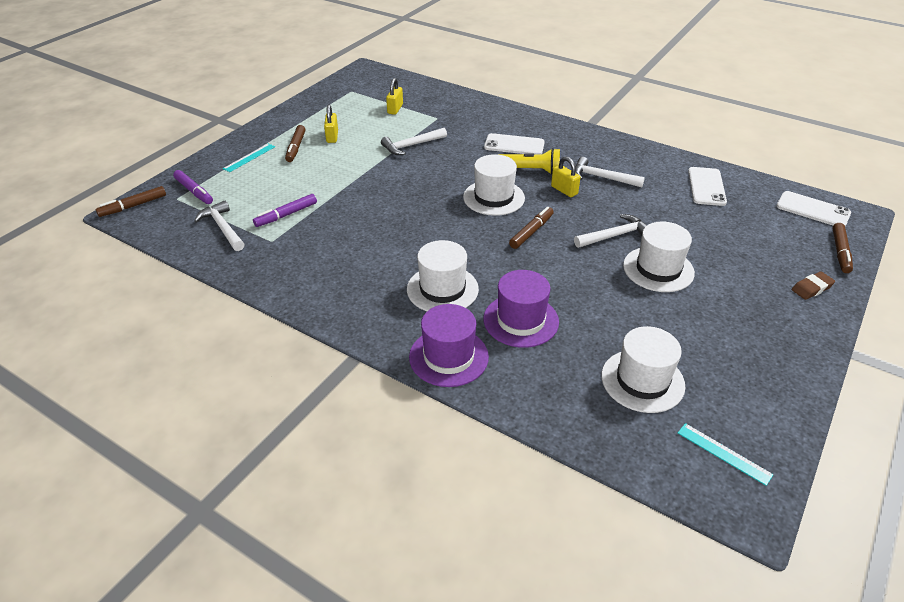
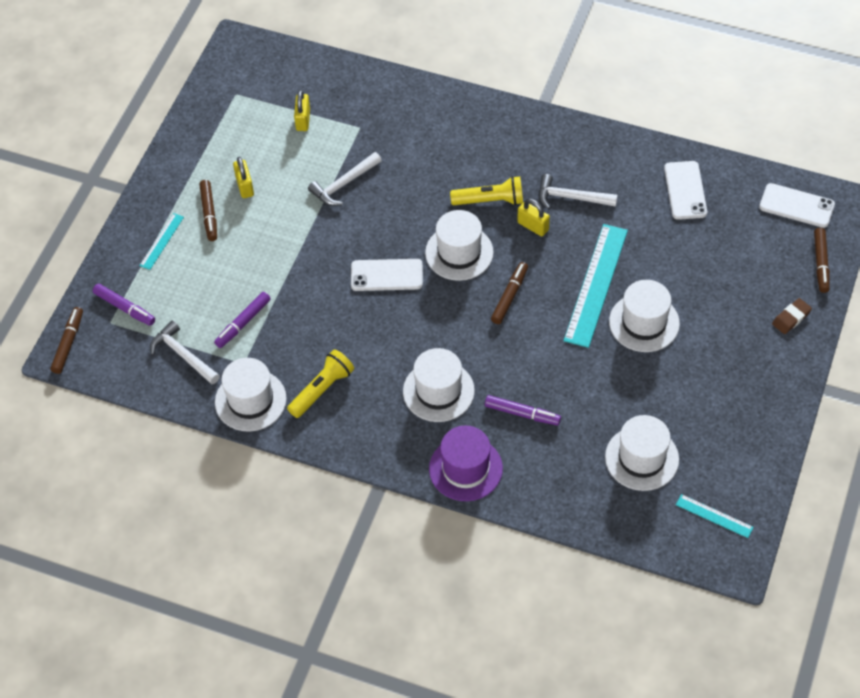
camera: 10 degrees left, 15 degrees up
brown marker [96,186,166,217] -> brown marker turned 150 degrees clockwise [50,307,83,374]
purple hat [483,270,559,348] -> purple marker [485,395,561,425]
white phone [484,133,545,154] -> white phone moved to [351,259,423,291]
white hammer [574,214,647,248] -> turquoise ruler [564,224,628,348]
none -> white hat [215,358,287,431]
none -> yellow flashlight [287,349,354,418]

